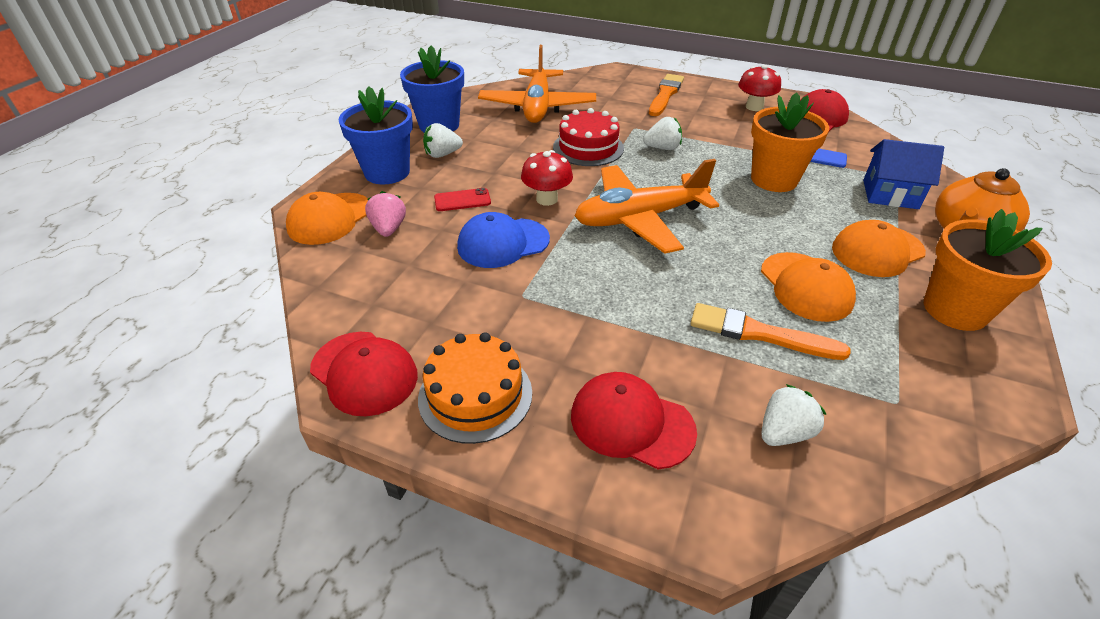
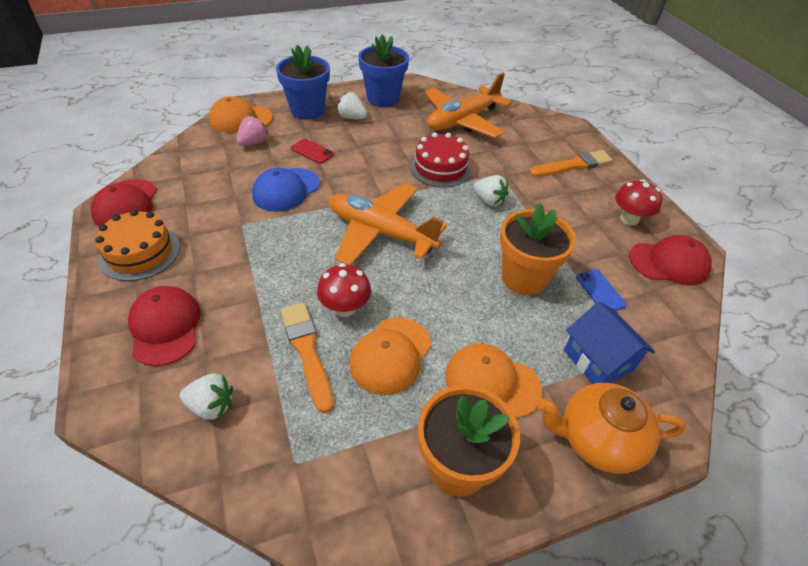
camera: 45 degrees right, 5 degrees up
blue cap [457,212,550,268] -> blue cap turned 75 degrees counterclockwise [252,168,320,212]
red mushroom [521,150,573,206] -> red mushroom moved to [317,263,371,317]

